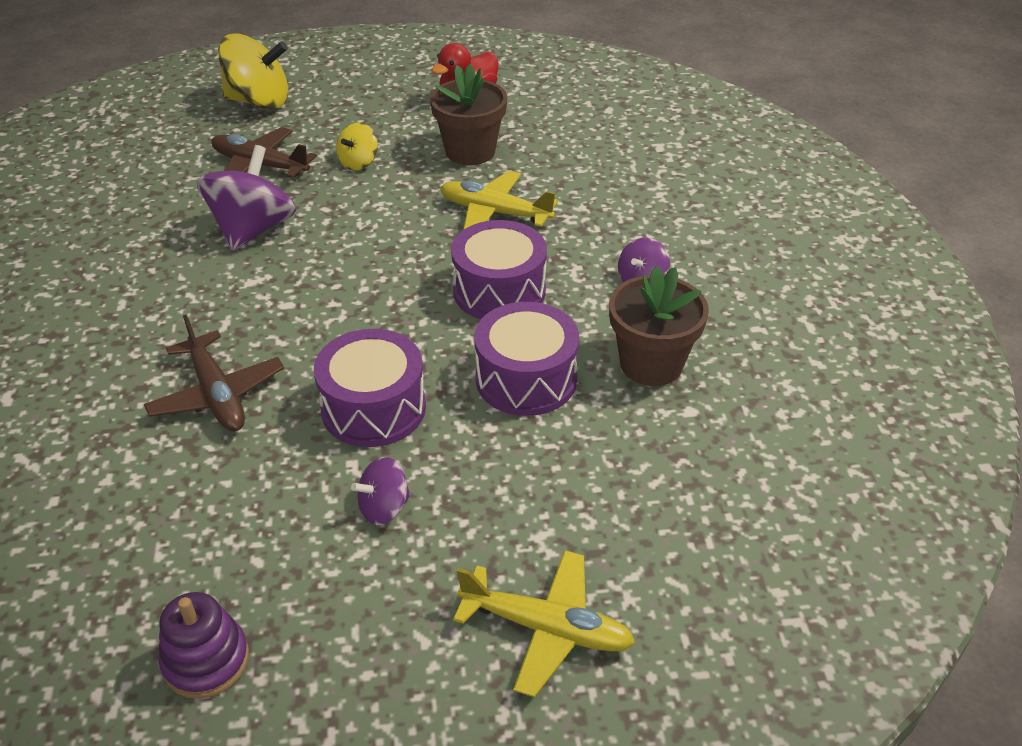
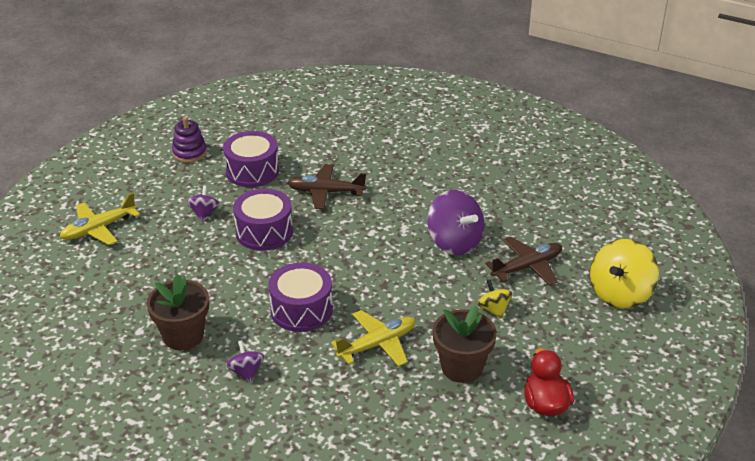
camera: 125 degrees right, 5 degrees down
purple drum [474,302,579,416] -> purple drum moved to [223,131,279,187]

